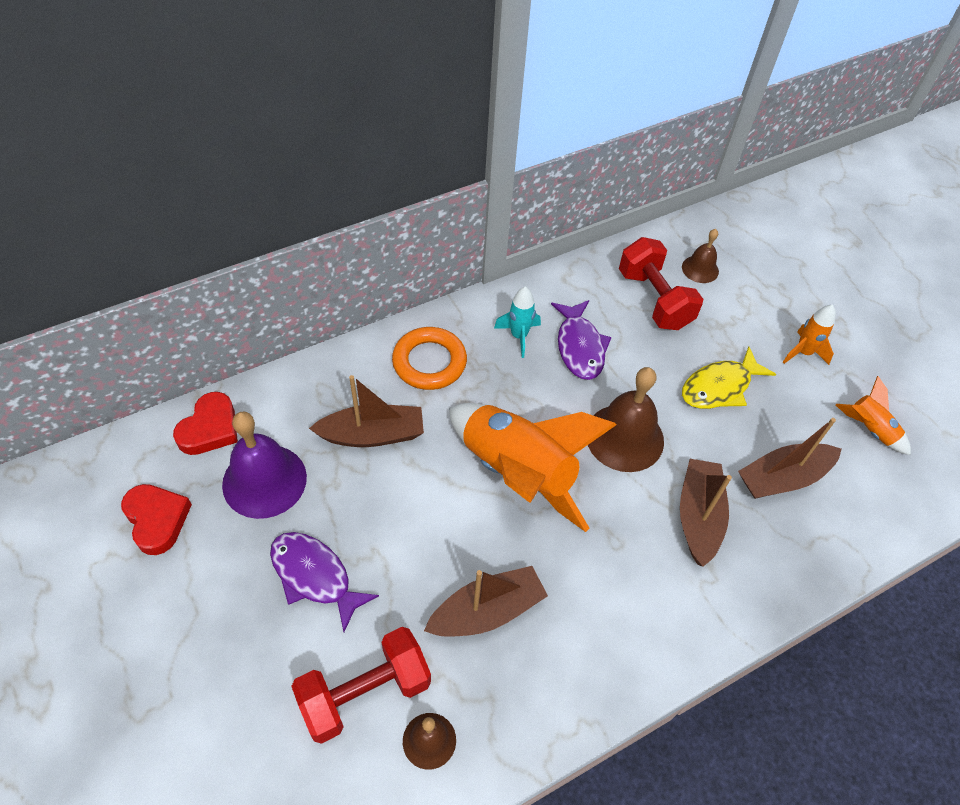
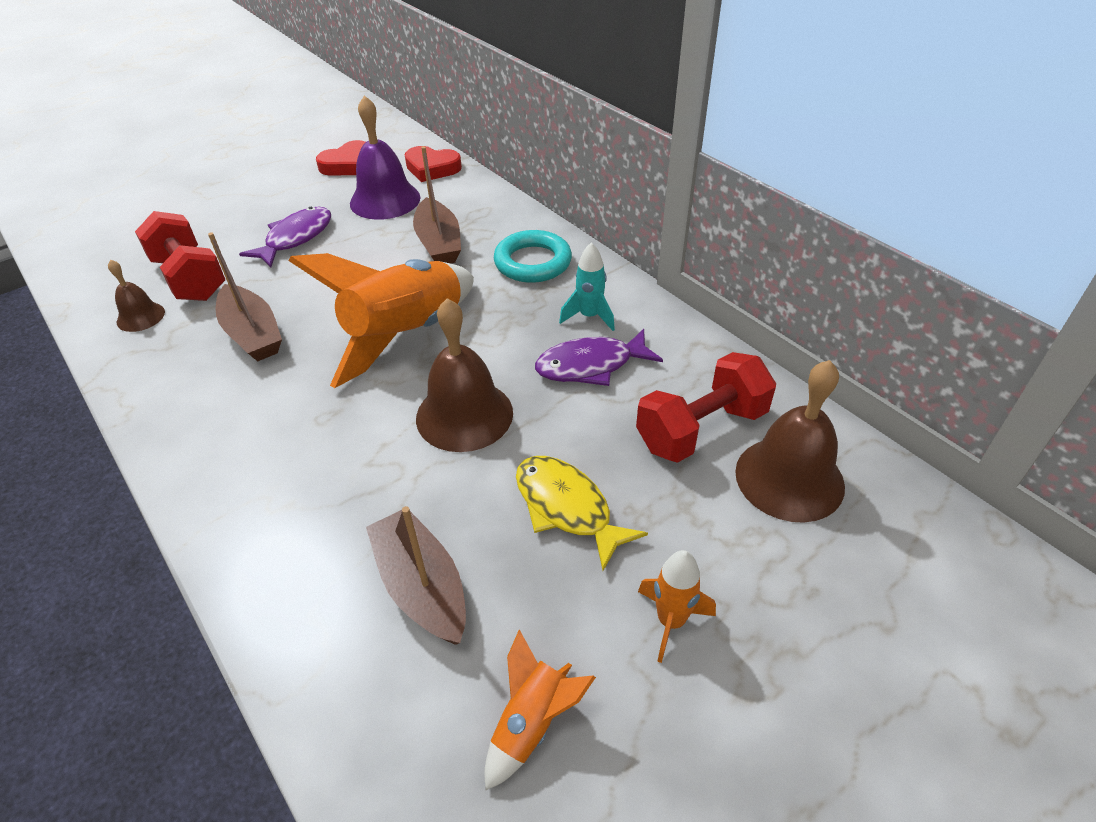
camera: 85 degrees right, 10 degrees down
orange ring [392,327,467,390] -> turquoise ring [494,230,572,283]
brown boat [680,459,732,567] -> none
brown bell [682,229,719,283] -> brown bell [735,360,845,523], size x1.83

